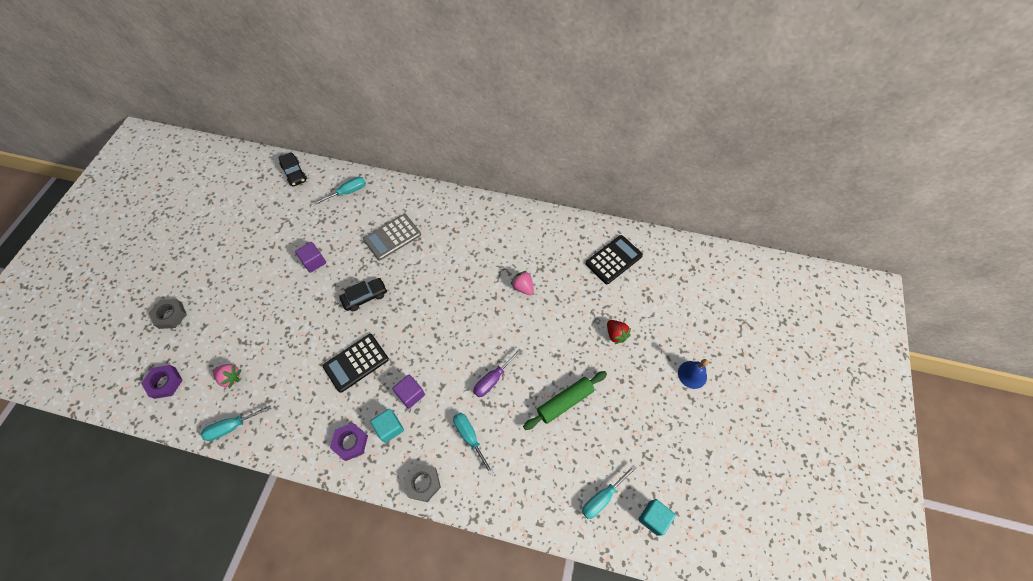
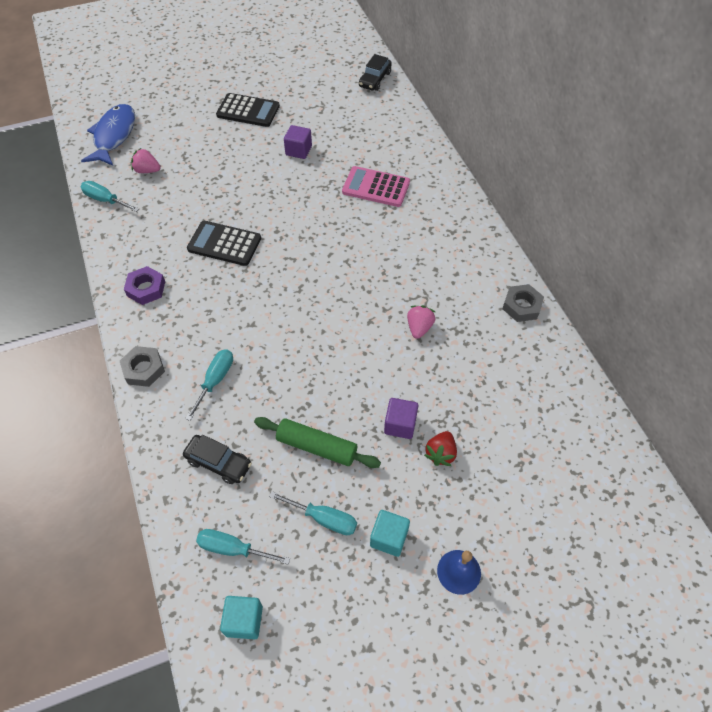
camera: 55 degrees right, 5 degrees down
purple nut [141,365,183,399] -> blue fish [81,104,135,166]
grey nut [149,299,187,329] -> grey nut moved to [502,284,544,322]
pink strawberry [213,364,241,388] -> pink strawberry turned 120 degrees clockwise [131,148,160,173]
turquoise screwdriver [314,177,366,205] -> turquoise screwdriver moved to [269,491,357,535]
black car [340,278,387,311] -> black car moved to [183,435,252,484]
grey calculator [363,214,421,260] -> pink calculator [342,166,410,207]
turquoise cube [370,409,404,443] -> turquoise cube moved to [370,510,410,557]
purple cube [392,375,425,409] -> purple cube moved to [384,398,418,439]
purple screwdriver [473,348,522,397] -> none
black calculator [586,235,643,284] -> black calculator moved to [216,93,280,127]

